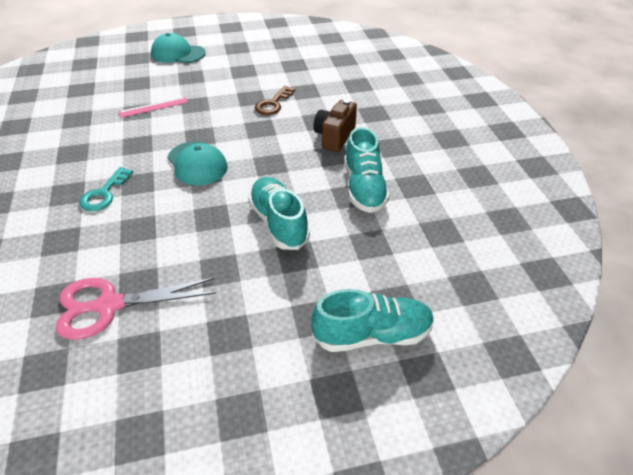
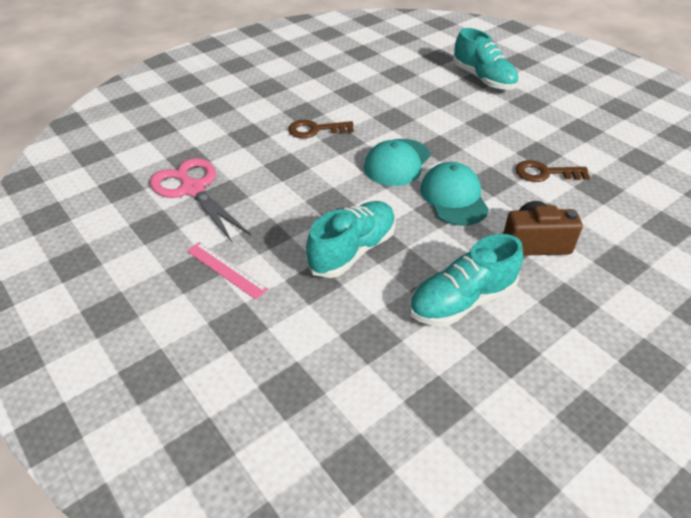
camera: 65 degrees right, 0 degrees up
turquoise key [79,167,133,211] -> brown key [288,120,354,138]
pink ruler [119,97,188,118] -> pink ruler moved to [187,242,268,300]
turquoise cap [151,33,206,63] -> turquoise cap moved to [420,162,489,226]
turquoise shoe [311,289,434,352] -> turquoise shoe moved to [453,28,519,90]

